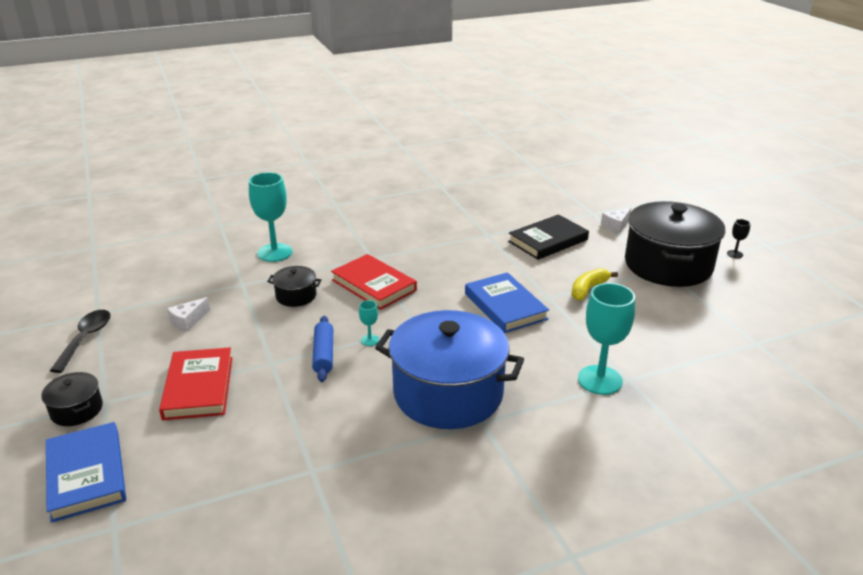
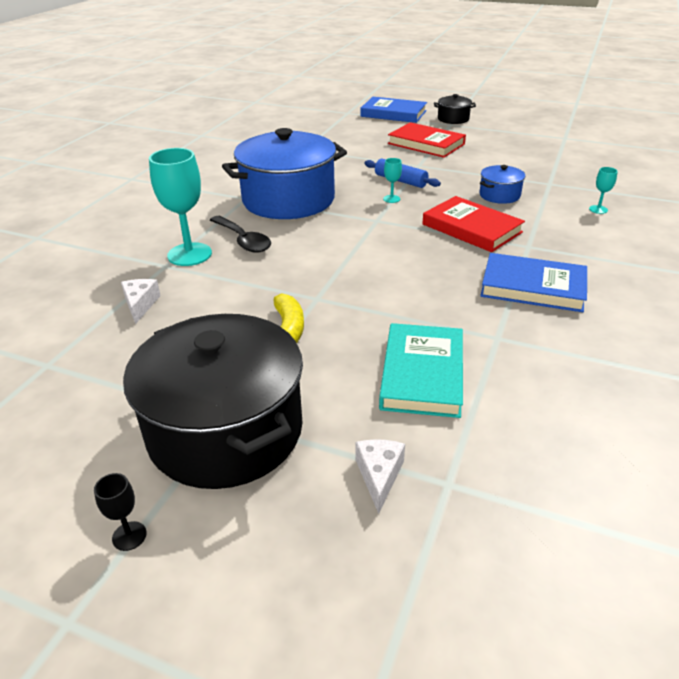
camera: 135 degrees right, 5 degrees up
black spoon [50,310,111,373] -> black spoon moved to [210,216,271,253]
white cheese [167,297,210,332] -> white cheese moved to [121,279,161,324]
turquoise goblet [249,172,292,262] -> turquoise goblet [589,167,618,214], size x0.45
black pot [267,266,322,307] -> blue pot [479,165,525,204]
red book [331,254,417,310] -> red book turned 45 degrees clockwise [422,196,525,252]
blue book [465,272,549,333] -> blue book moved to [480,253,587,312]
black book [508,214,589,260] -> turquoise book [379,323,463,418]

